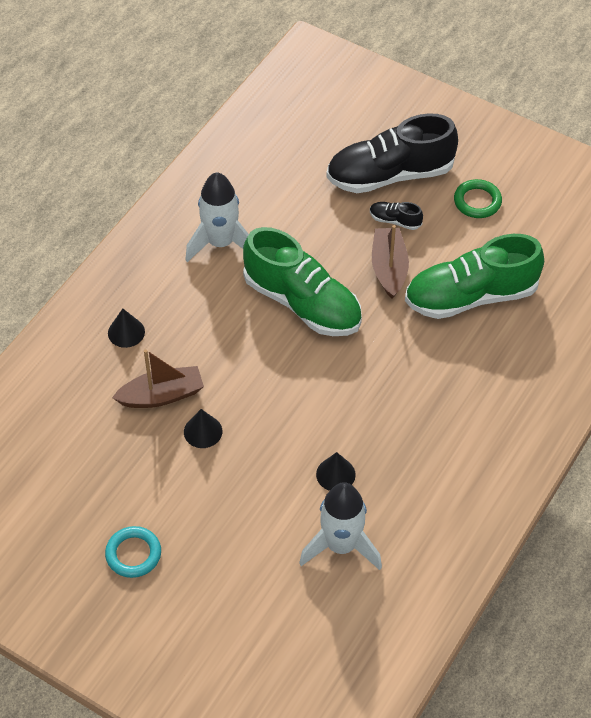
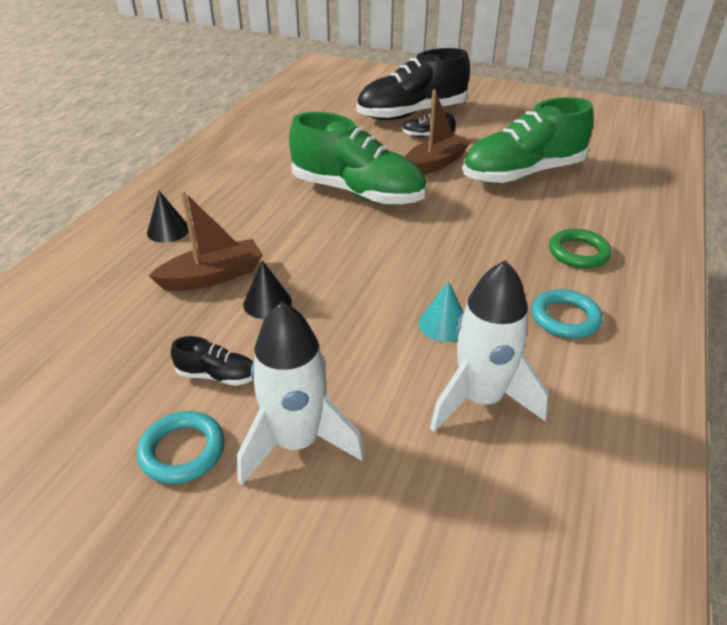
camera: 10 degrees left, 15 degrees down
white rocket [185,172,249,262] -> white rocket moved to [237,302,364,486]
black cone [316,452,356,491] -> turquoise cone [419,281,463,342]
brown boat [372,225,409,299] -> brown boat turned 60 degrees clockwise [405,90,471,174]
green ring [454,179,502,218] -> green ring moved to [549,229,612,269]
none -> black shoe [171,336,253,386]
none -> turquoise ring [532,289,603,338]

